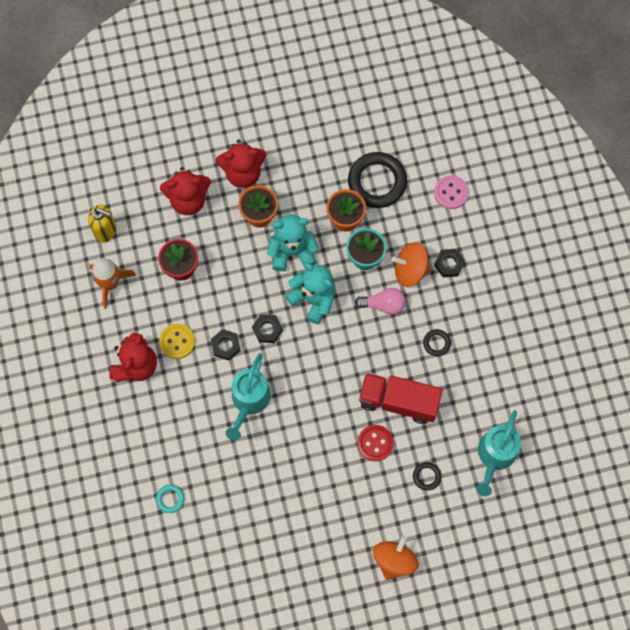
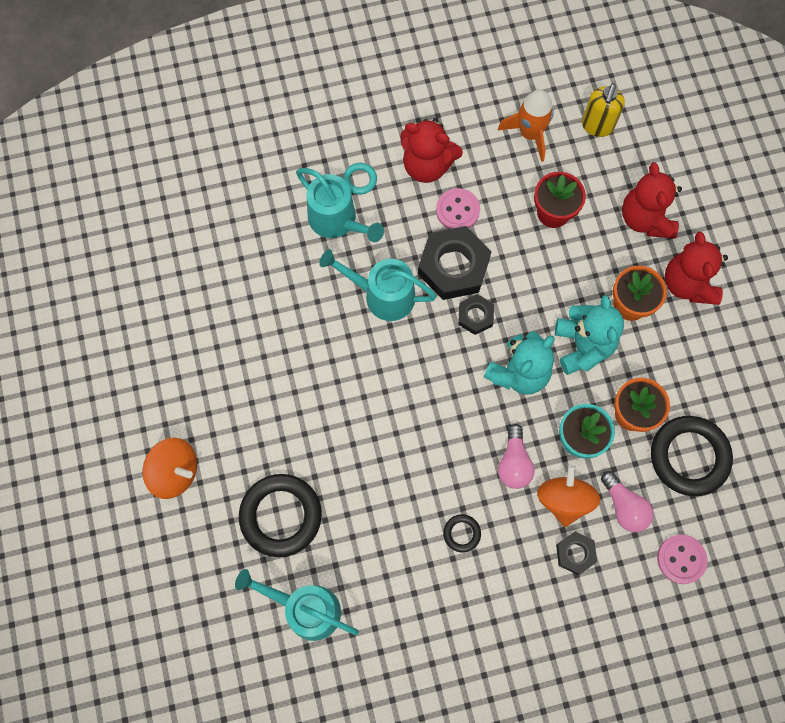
camera: 90 degrees right, 0 degrees up
turquoise ring [156,484,185,513] -> turquoise ring moved to [343,163,377,195]
yellow button [159,324,195,359] -> pink button [436,188,480,229]
black nut [211,329,241,360] -> black nut [418,226,491,300], size x1.90
red button [357,425,394,461] -> none
red truck [359,373,443,424] -> none
black ring [413,462,442,491] -> black ring [239,474,322,557], size x2.20
none -> turquoise watering can [296,168,384,242]
none -> pink light bulb [601,471,653,532]

